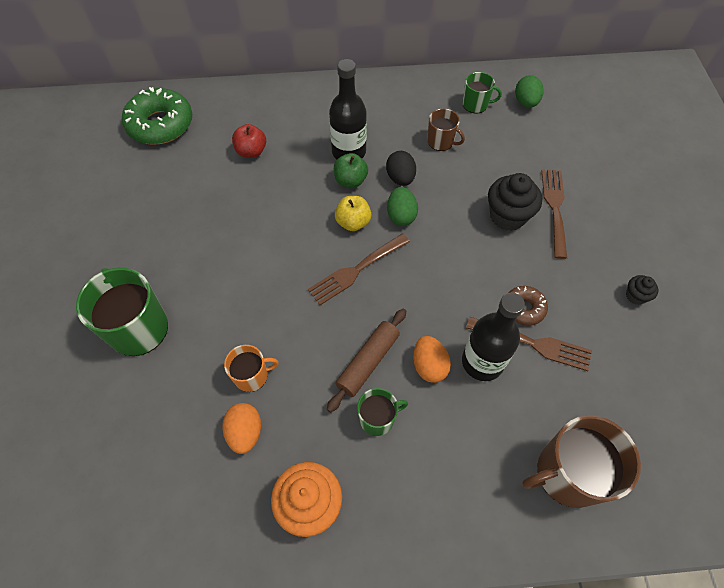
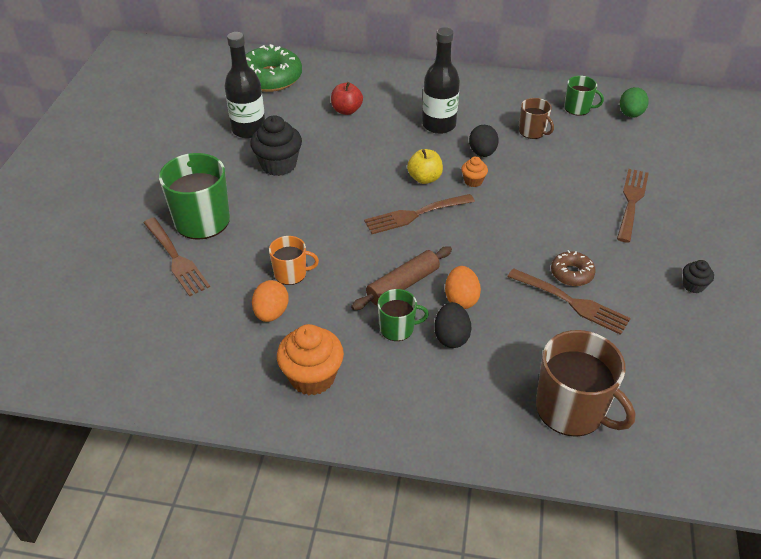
camera: 15 degrees right, 15 degrees down
green apple [334,153,368,188] -> none
green egg [387,187,418,226] -> orange cupcake [461,156,488,187]
black bottle [462,293,525,381] -> black bottle moved to [224,32,265,138]
black cupcake [488,173,542,231] -> black cupcake moved to [250,116,302,176]
brown mug [522,415,641,508] -> brown mug turned 135 degrees counterclockwise [536,330,635,437]
none -> brown fork [144,218,210,297]
none -> black egg [434,302,471,348]

